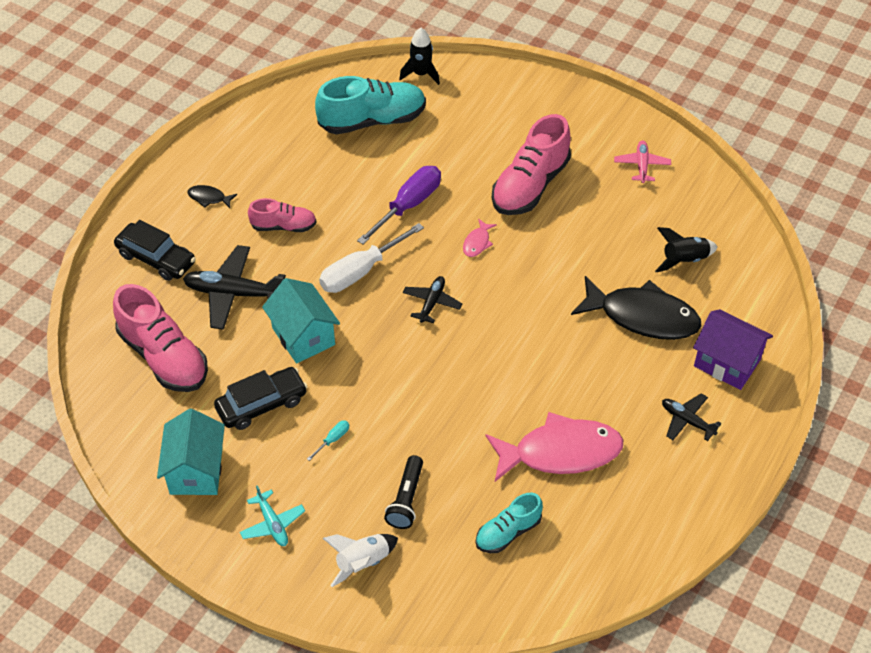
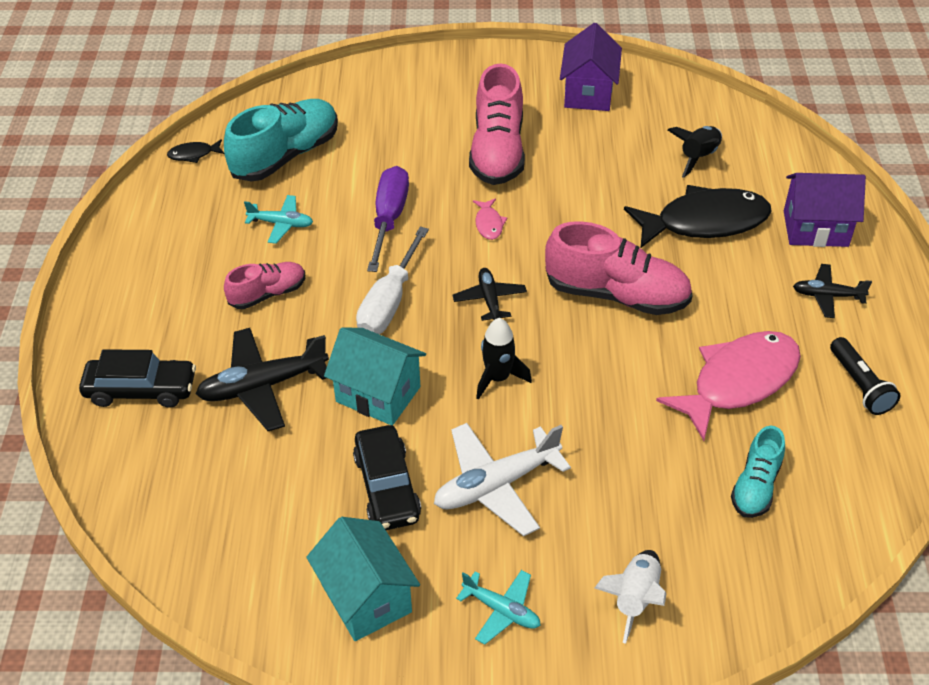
camera: 30 degrees left, 5 degrees down
pink shoe [113,284,208,392] -> pink shoe moved to [545,221,693,315]
black fish [187,185,237,208] -> black fish moved to [167,139,224,163]
black car [214,367,307,430] -> black car turned 135 degrees clockwise [353,425,421,530]
turquoise screwdriver [307,420,349,461] -> white plane [434,423,571,536]
black flashlight [384,455,423,529] -> black flashlight moved to [830,337,900,415]
black rocket [399,28,440,85] -> black rocket moved to [476,318,532,399]
pink plane [614,141,671,183] -> purple house [560,23,622,111]
none -> turquoise plane [244,195,313,244]

